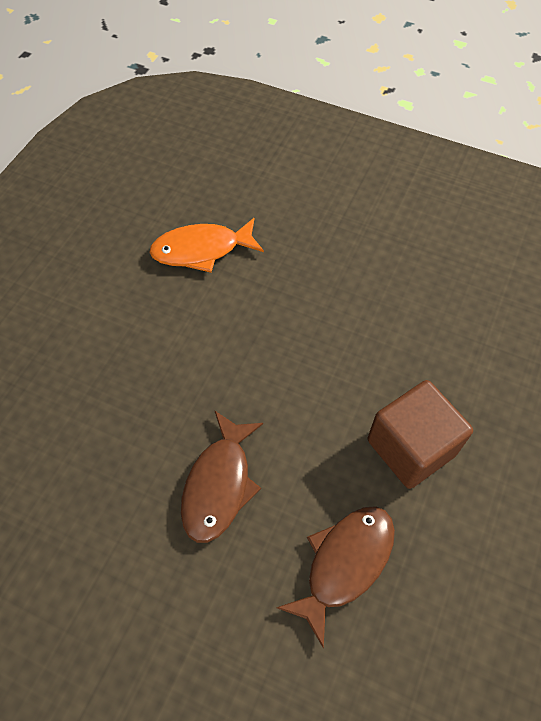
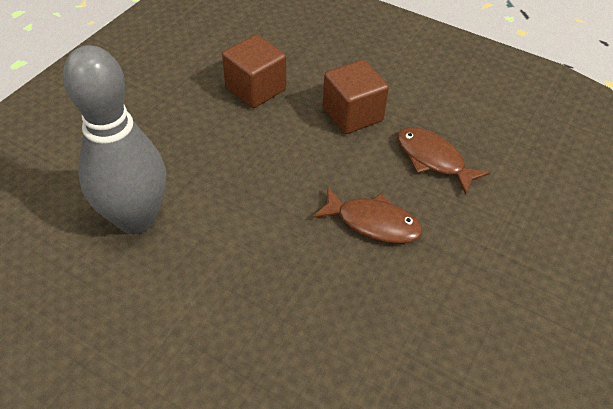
camera: 85 degrees left, 10 degrees down
orange fish [149,218,264,273] -> grey bowling pin [63,45,167,234]
none -> brown cube [222,35,286,108]

